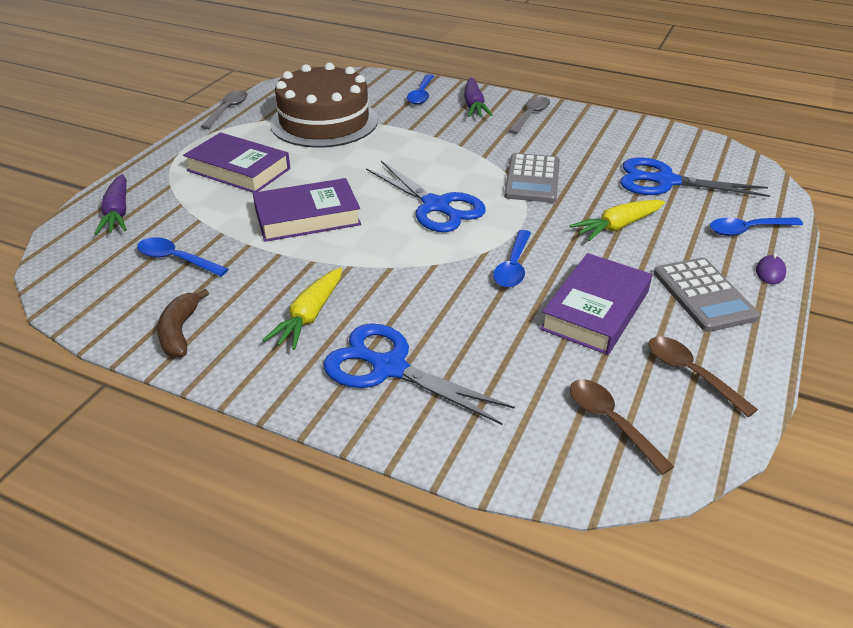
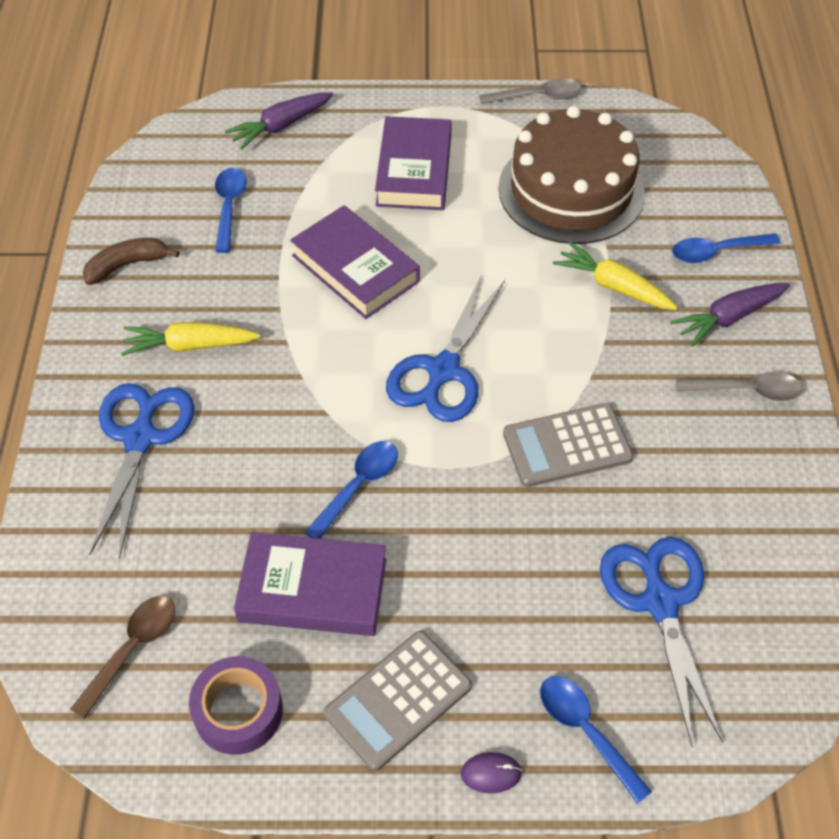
camera: 65 degrees right, 15 degrees up
blue spoon [493,230,531,288] -> blue spoon turned 135 degrees clockwise [305,441,398,539]
yellow carrot [569,200,665,241] -> yellow carrot moved to [553,241,678,310]
brown spoon [648,336,758,417] -> purple tape [189,656,283,755]

